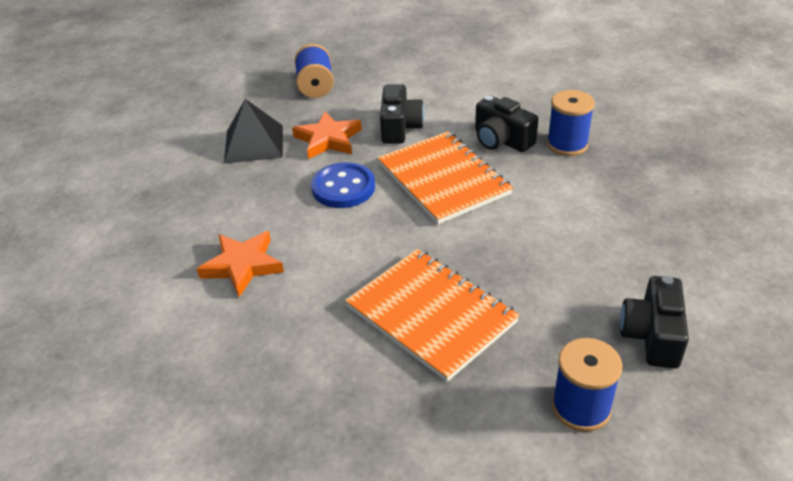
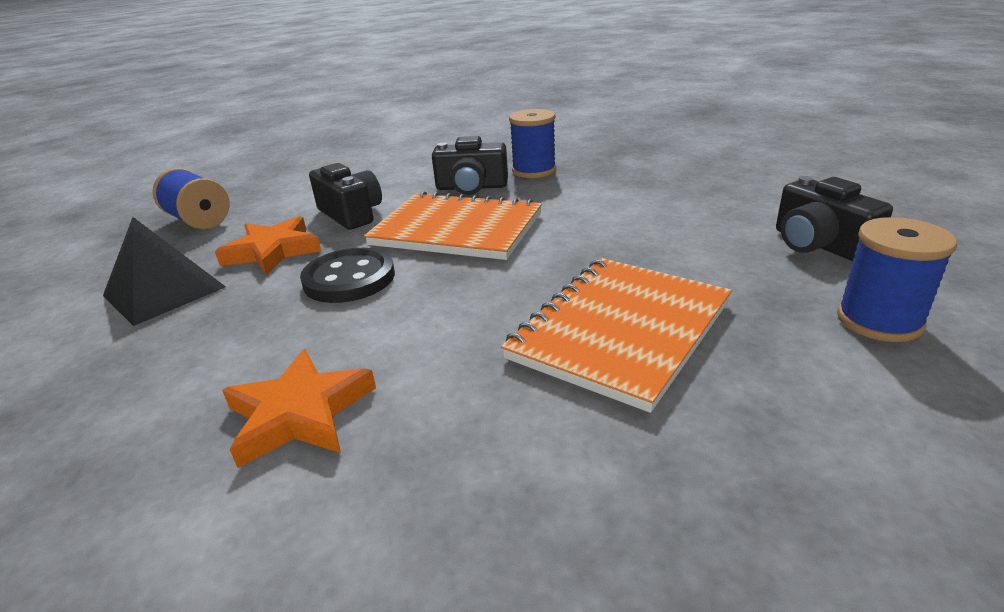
camera: 40 degrees left, 10 degrees down
blue button [311,162,375,208] -> black button [300,248,395,303]
orange notebook [345,249,520,382] -> orange notebook turned 60 degrees counterclockwise [501,258,732,413]

